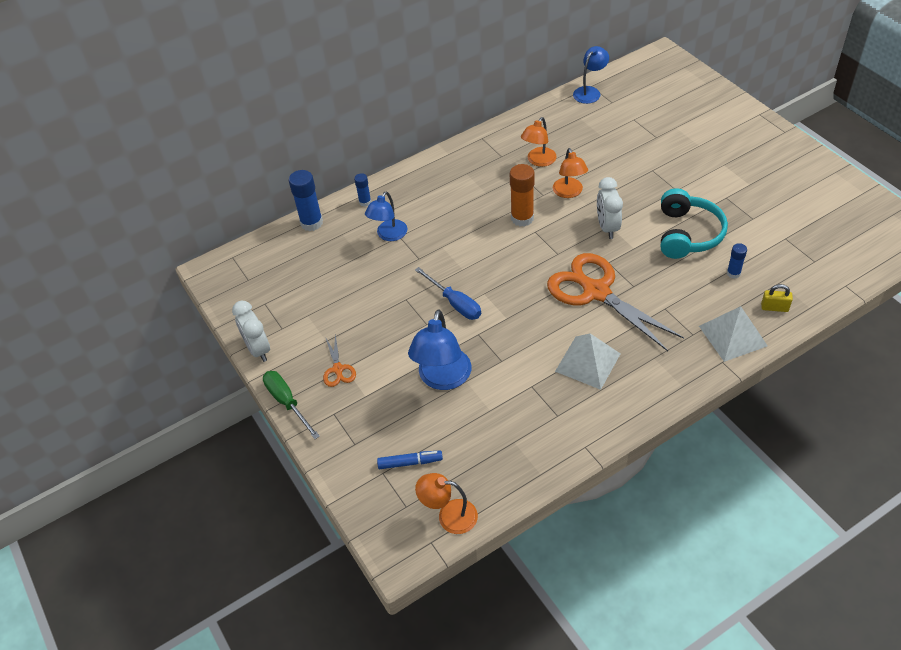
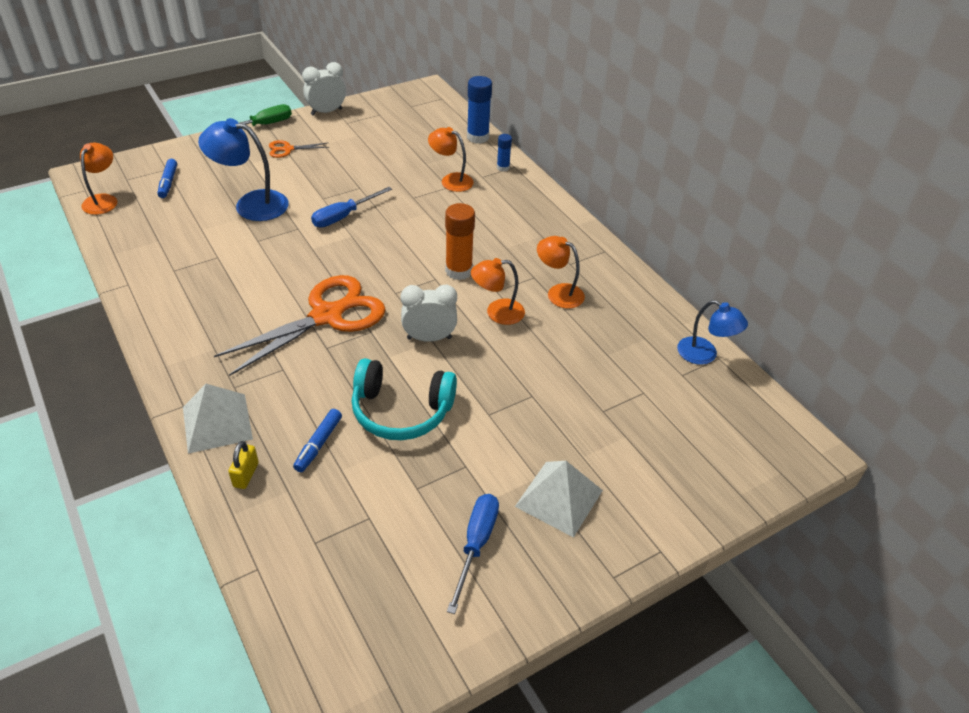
camera: 85 degrees right, 5 degrees down
blue lamp [365,191,408,241] -> orange lamp [428,127,474,192]
white pyramid [555,334,620,390] -> white pyramid moved to [515,461,603,538]
blue glue stick [727,243,747,279] -> blue marker [293,409,342,472]
none -> blue screwdriver [447,494,499,614]

